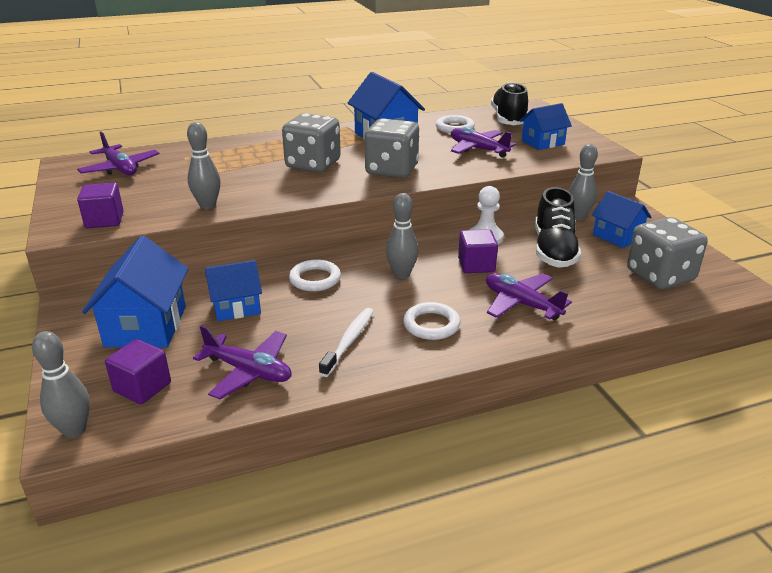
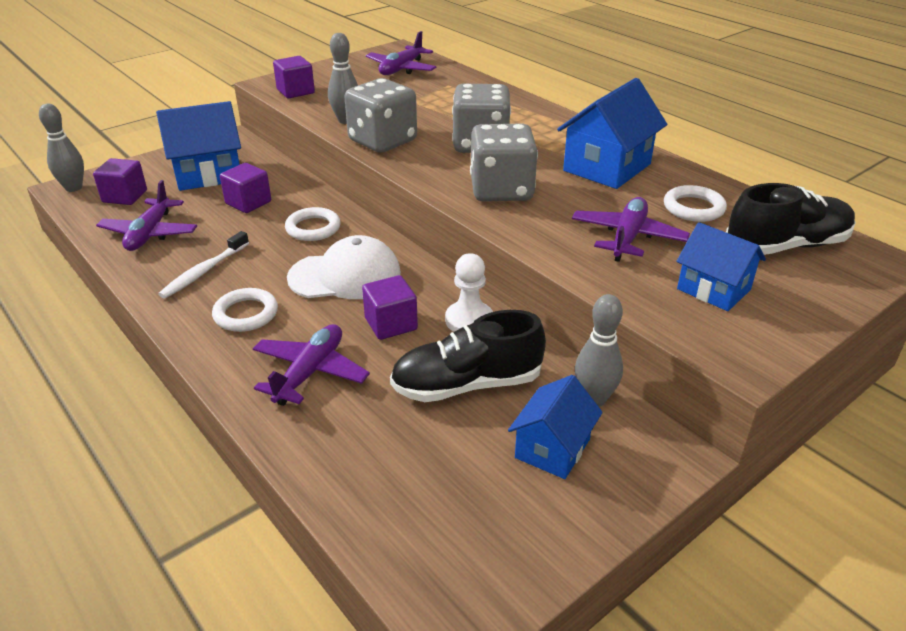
camera: 70 degrees right, 5 degrees up
blue house [205,260,262,321] -> purple cube [220,163,271,213]
white toothbrush [319,308,374,377] -> white toothbrush turned 120 degrees clockwise [158,231,249,299]
grey bowling pin [386,193,419,279] -> white cap [287,235,401,299]
grey dice [627,217,708,289] -> grey dice moved to [345,78,417,153]

